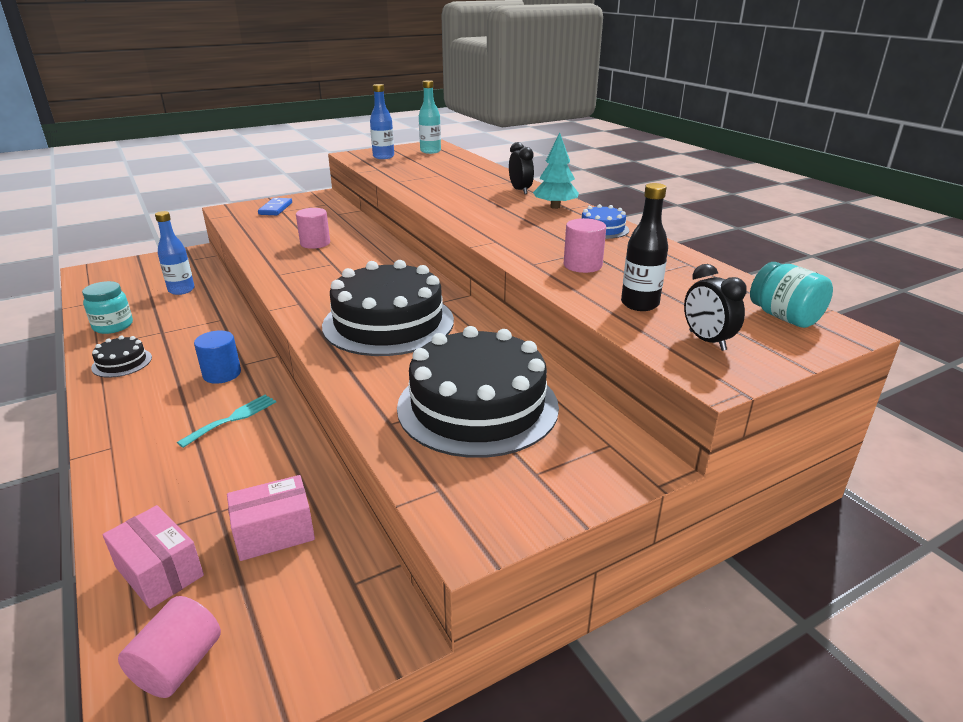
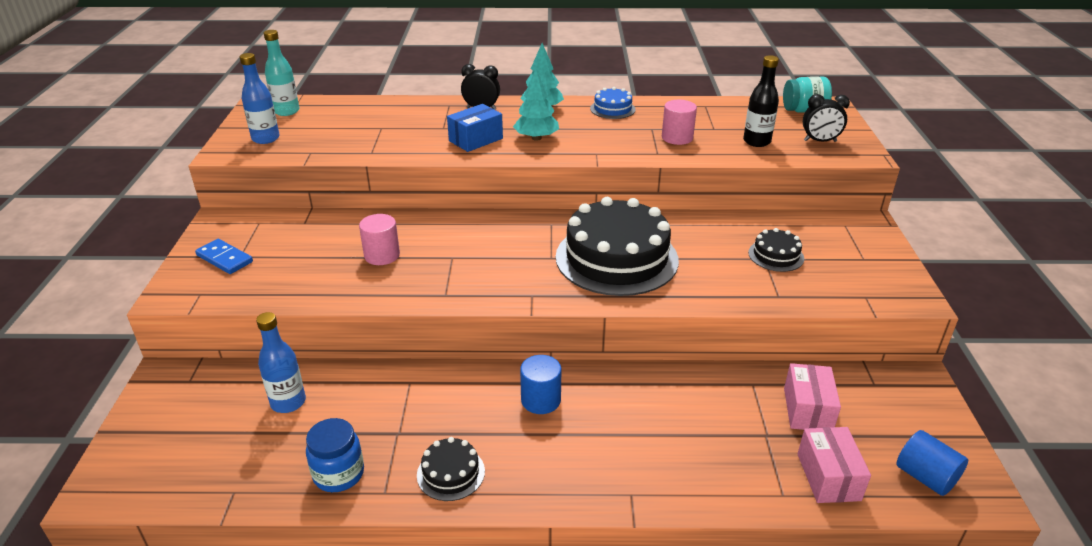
camera: 60 degrees left, 5 degrees up
turquoise jar [82,281,133,334] -> blue jar [306,418,364,492]
pink box [103,505,204,609] -> pink box turned 75 degrees counterclockwise [798,427,871,503]
pink cylinder [118,596,221,698] -> blue cylinder [896,430,968,496]
turquoise fork [177,395,276,448] -> none
black cake [397,326,559,458] -> black cake [748,228,804,272], size x0.45
none -> blue box [447,104,503,152]
none -> turquoise tree [513,69,559,141]

